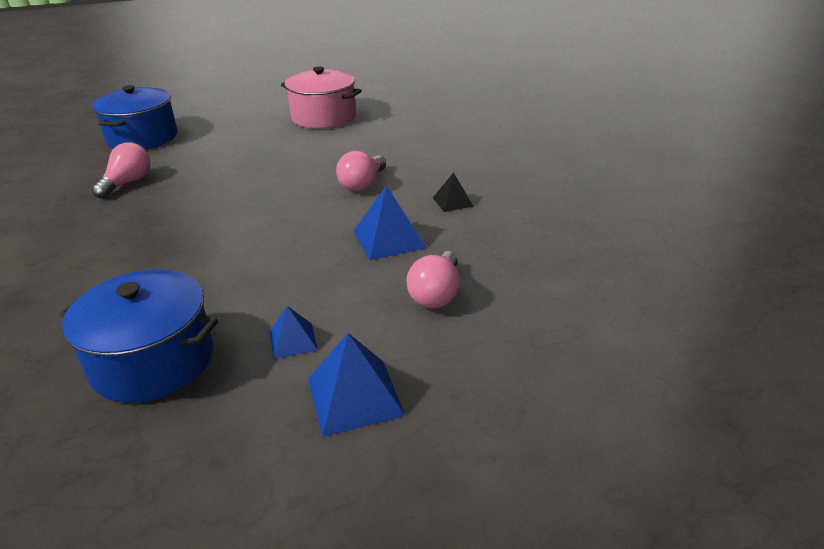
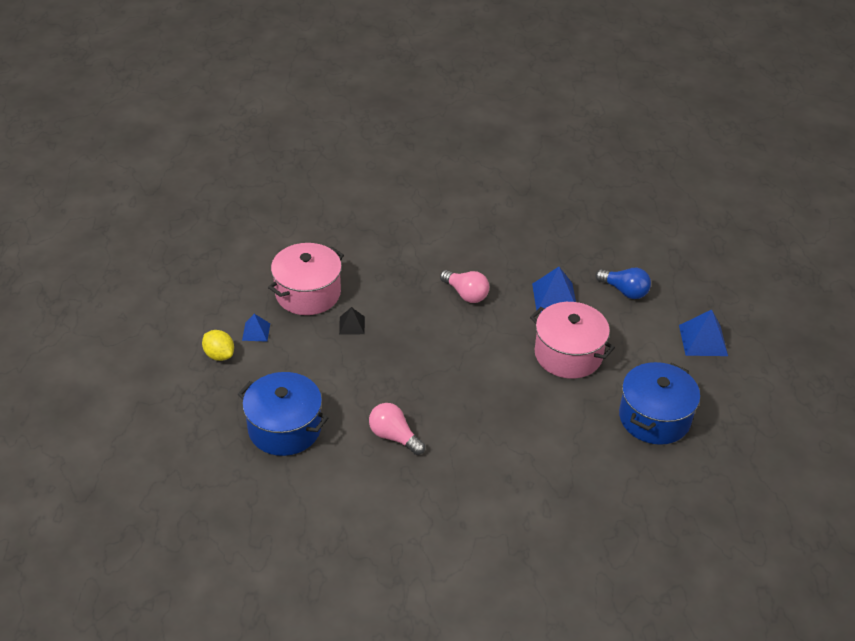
camera: 75 degrees left, 10 degrees up
blue pyramid [270,306,318,359] -> blue pyramid moved to [242,314,270,342]
pink light bulb [406,251,460,308] -> blue light bulb [596,268,651,299]
black pyramid [433,172,473,212] -> black pyramid moved to [339,307,365,335]
none -> yellow lemon [202,330,234,361]
none -> pink pot [530,302,615,379]

